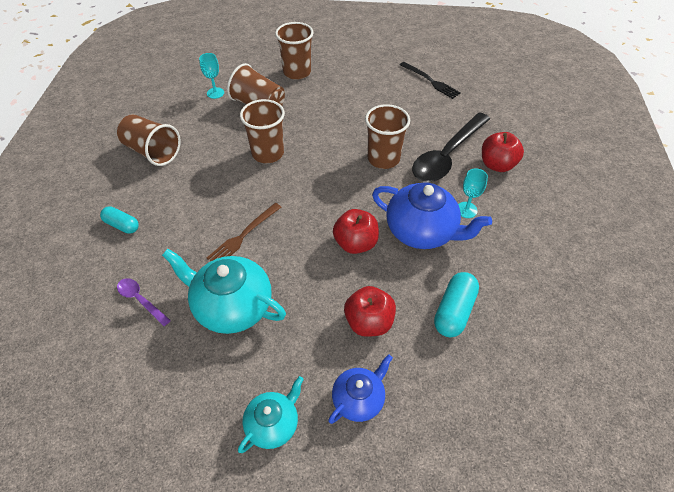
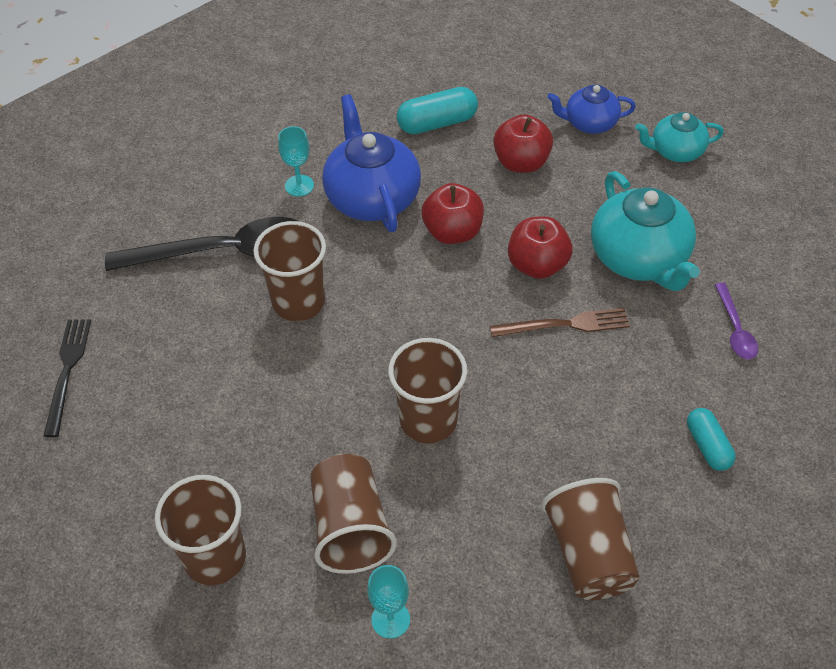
camera: 135 degrees left, 0 degrees up
red apple [482,132,524,172] -> red apple moved to [508,217,573,279]

